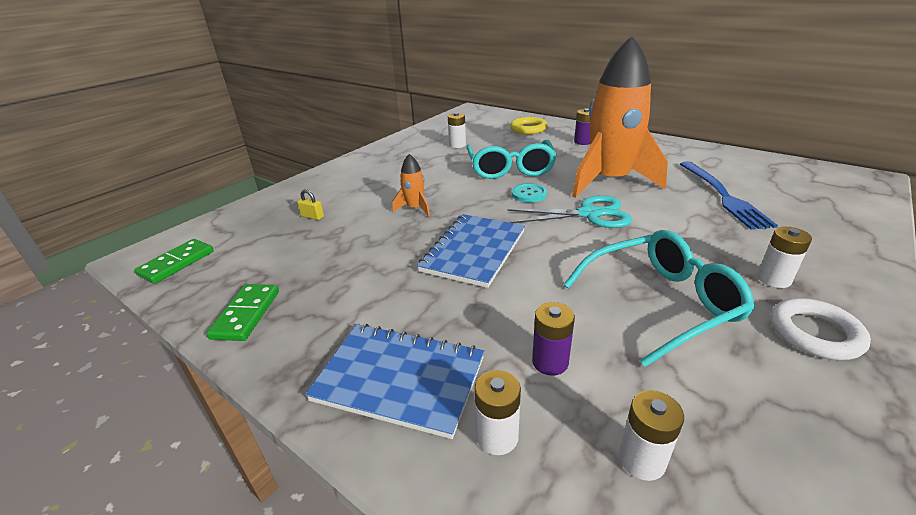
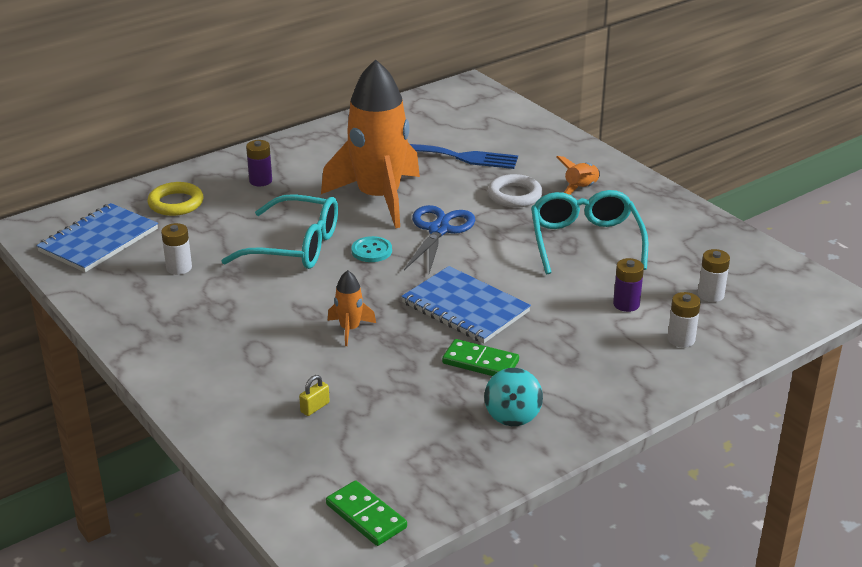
camera: 75 degrees left, 0 degrees up
green domino [206,284,279,341] -> green domino moved to [442,339,519,376]
blue notebook [305,324,484,439] -> blue notebook moved to [36,203,158,272]
turquoise scissors [508,195,632,228] -> blue scissors [404,205,475,273]
white battery [757,226,812,288] -> orange rocket [557,156,600,195]
white ring [771,298,871,360] -> white ring moved to [488,174,542,208]
none -> turquoise spinning top [484,368,543,426]

